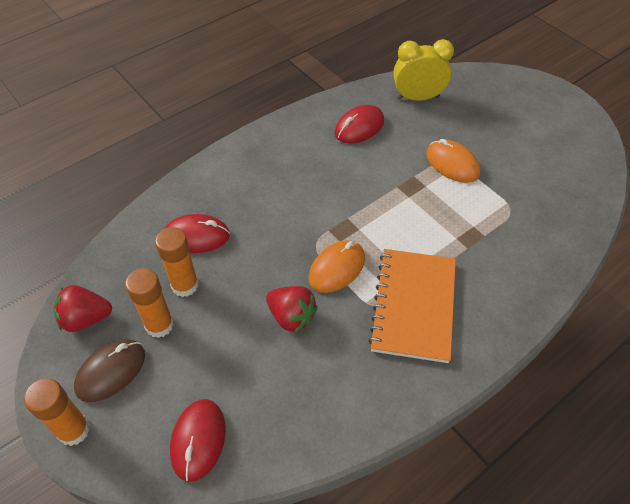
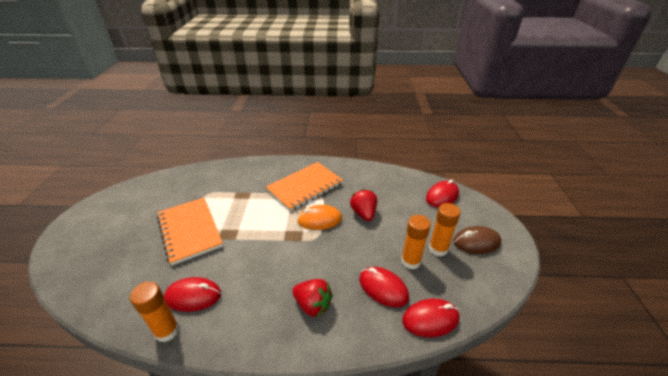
camera: 140 degrees left, 15 degrees down
orange glue stick [24,378,90,446] -> orange glue stick moved to [130,282,179,342]
red strawberry [53,285,112,332] -> red strawberry moved to [292,279,333,317]
yellow clock [393,39,454,101] -> none
orange mouse [426,139,480,183] -> orange notebook [157,198,223,265]
none -> red mouse [402,299,460,337]

